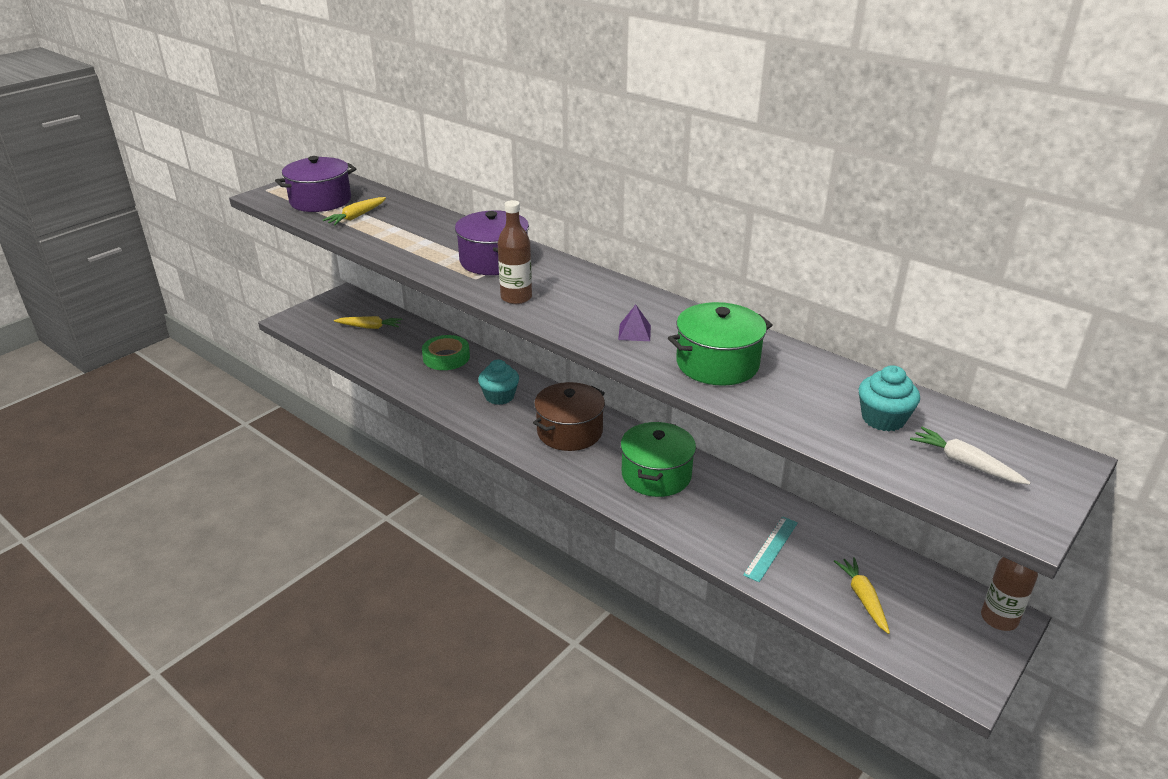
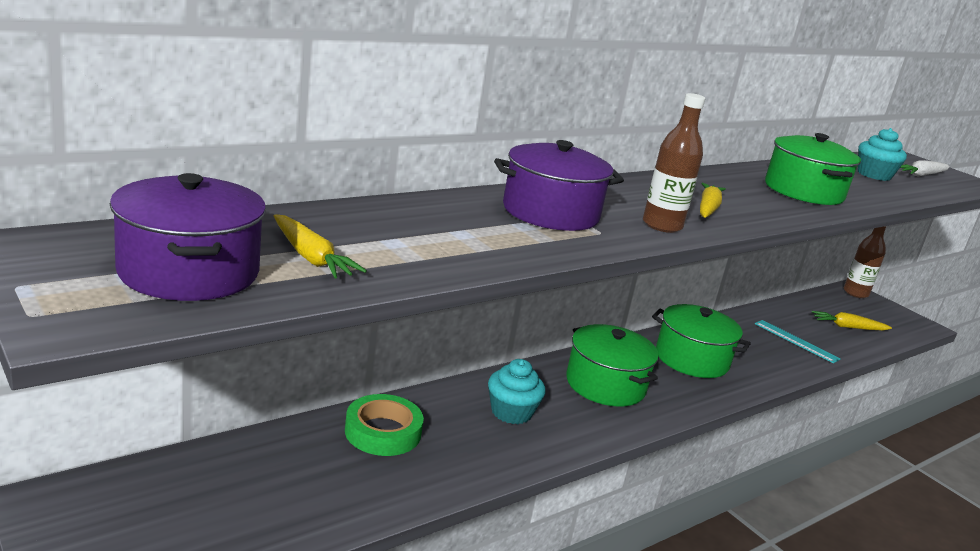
camera: 80 degrees left, 10 degrees down
yellow carrot [334,316,402,329] -> yellow carrot moved to [700,183,726,218]
brown pot [533,382,605,451] -> green pot [566,324,659,407]
purple pyramid [618,305,651,341] -> none

